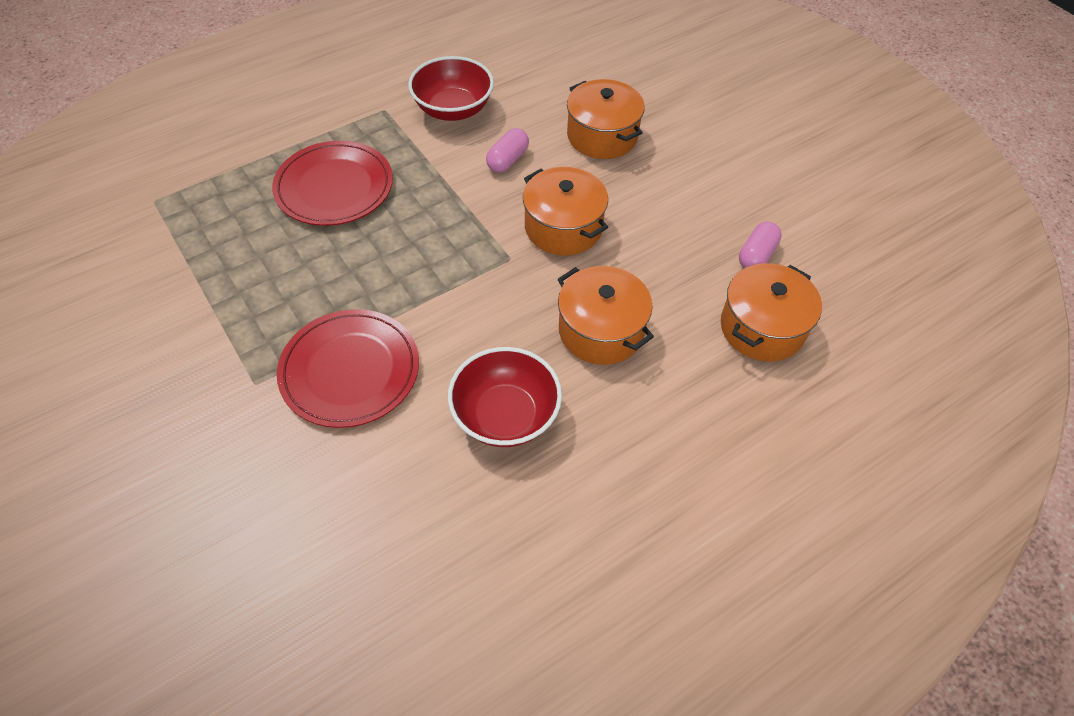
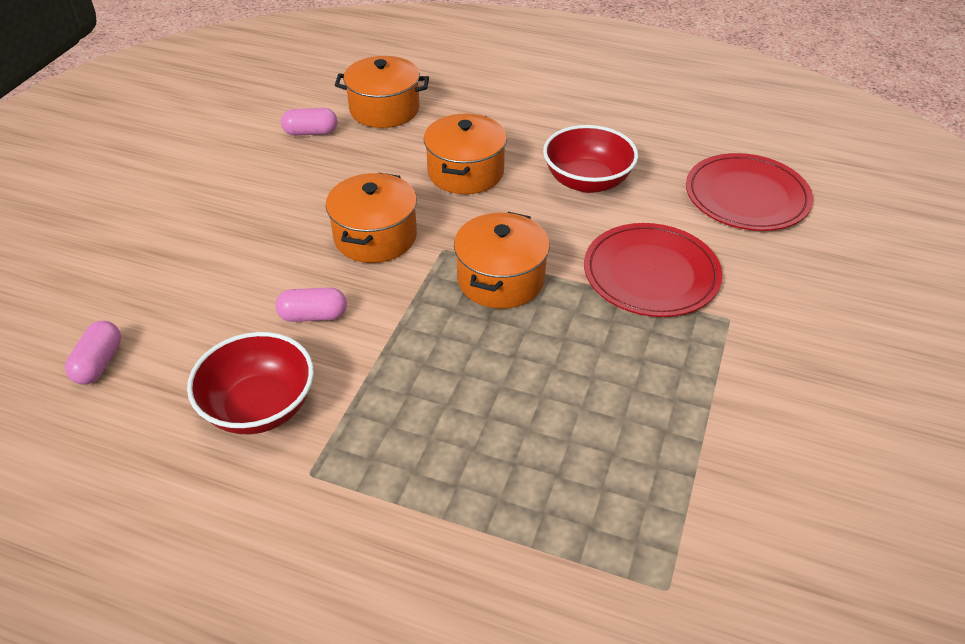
camera: 125 degrees left, 10 degrees down
red plate [272,141,393,226] -> red plate moved to [686,153,813,231]
orange pot [567,79,645,159] -> orange pot moved to [454,212,550,309]
none -> pink capsule [65,321,121,384]

